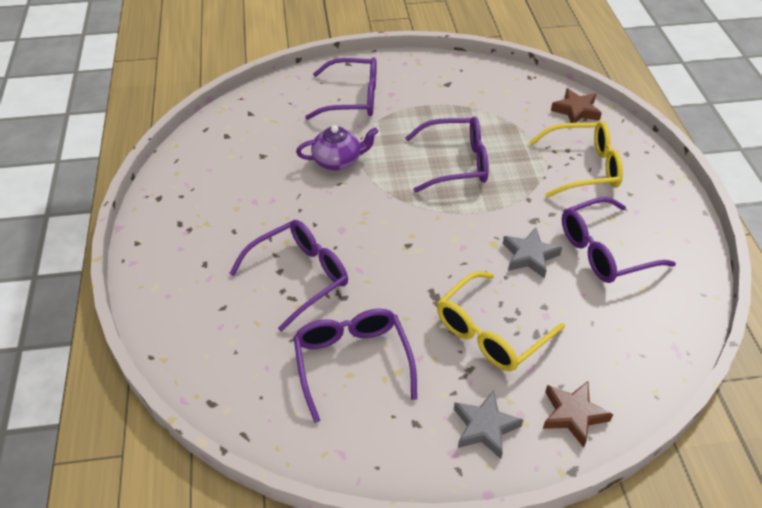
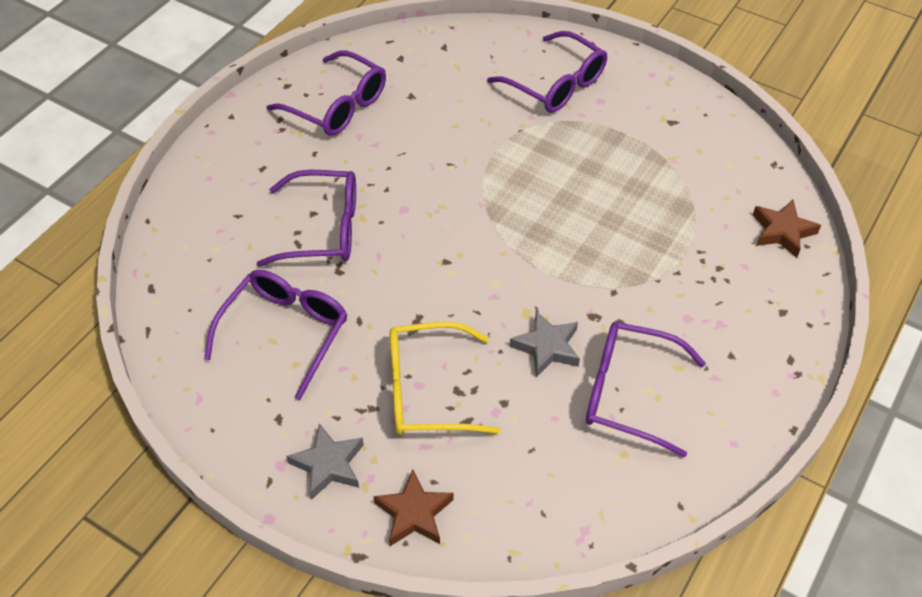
camera: 40 degrees right, 5 degrees up
purple teapot [296,125,378,170] -> none
purple glasses [405,117,489,193] -> purple glasses moved to [266,51,386,136]
yellow glasses [529,121,623,198] -> none

